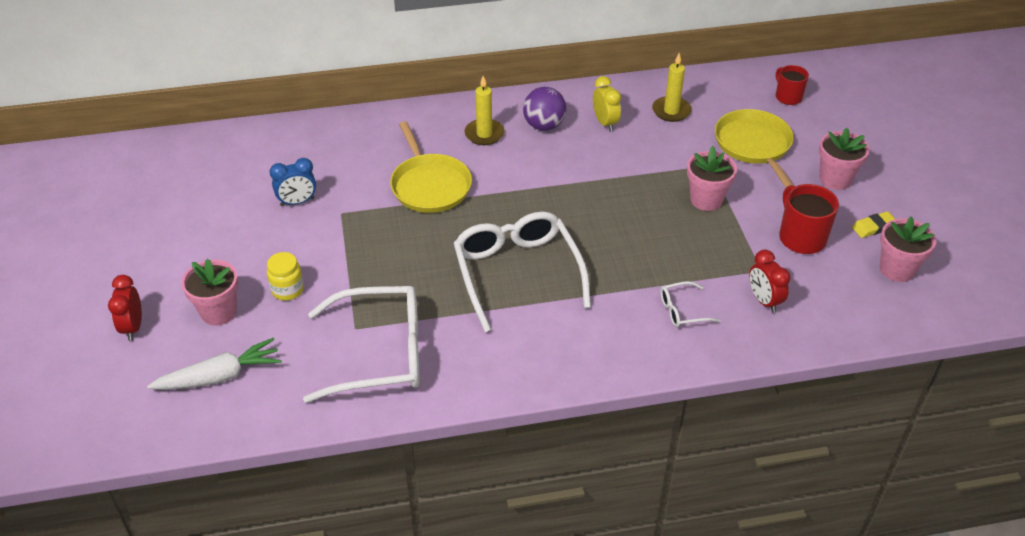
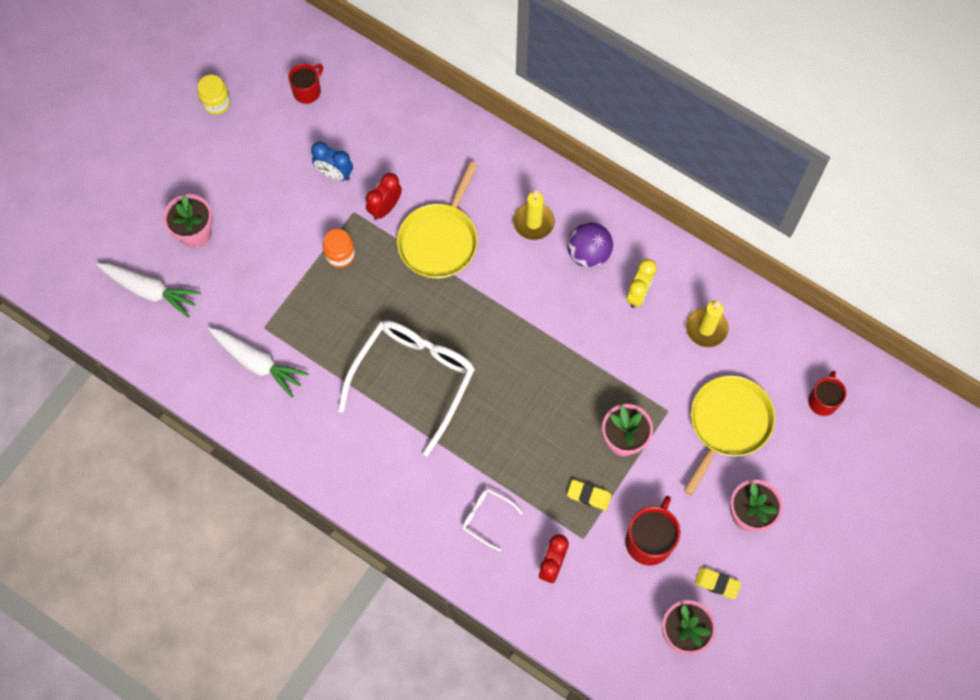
camera: 45 degrees right, 25 degrees up
red clock [108,275,142,341] -> red clock moved to [366,173,402,220]
yellow jar [267,252,304,301] -> yellow jar moved to [198,75,231,115]
white glasses [303,286,420,403] -> white carrot [208,327,309,398]
none -> red mug [288,64,323,104]
none -> orange jar [323,229,355,268]
none -> yellow eraser [567,479,612,511]

